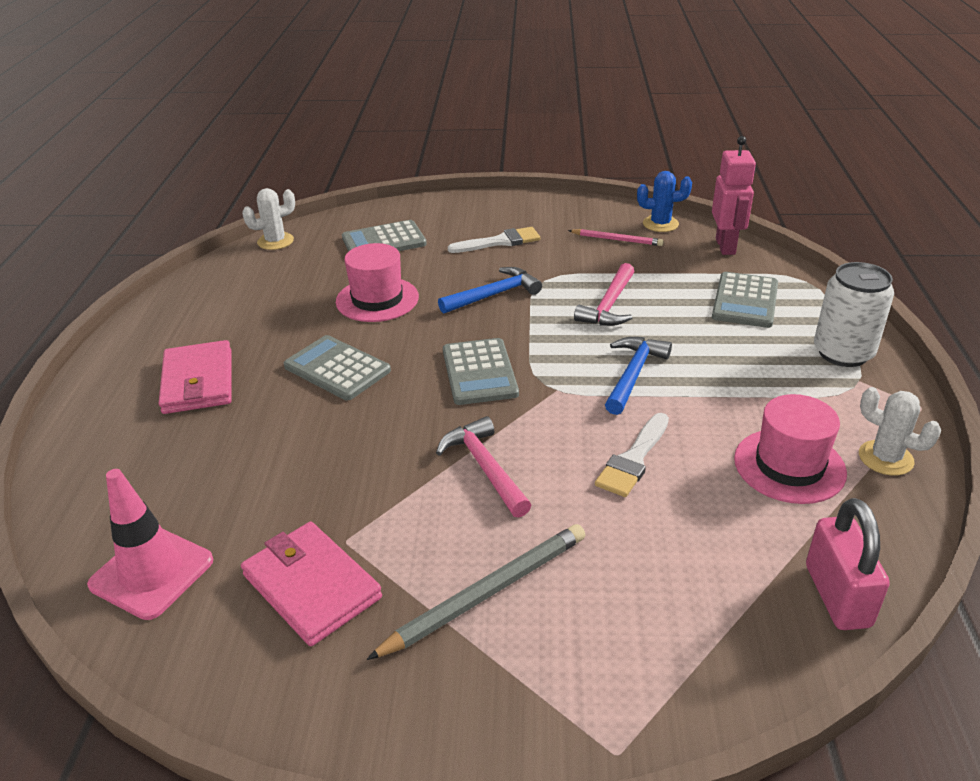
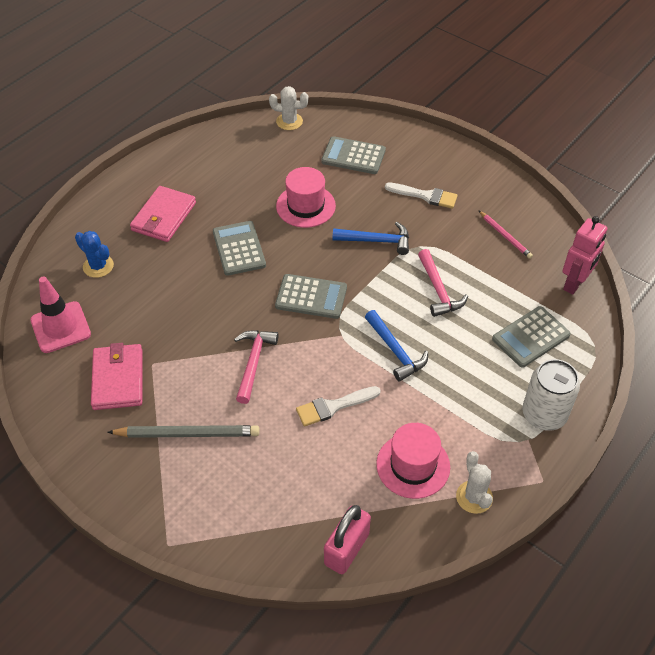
camera: 35 degrees right, 15 degrees up
grey calculator [443,338,519,405] -> grey calculator turned 105 degrees counterclockwise [275,274,347,319]
pink hammer [574,263,634,326] -> pink hammer turned 75 degrees counterclockwise [418,249,468,317]
blue hammer [605,337,672,415] -> blue hammer turned 90 degrees clockwise [365,310,428,381]
blue cactus [637,171,692,232] -> blue cactus moved to [75,231,114,278]

